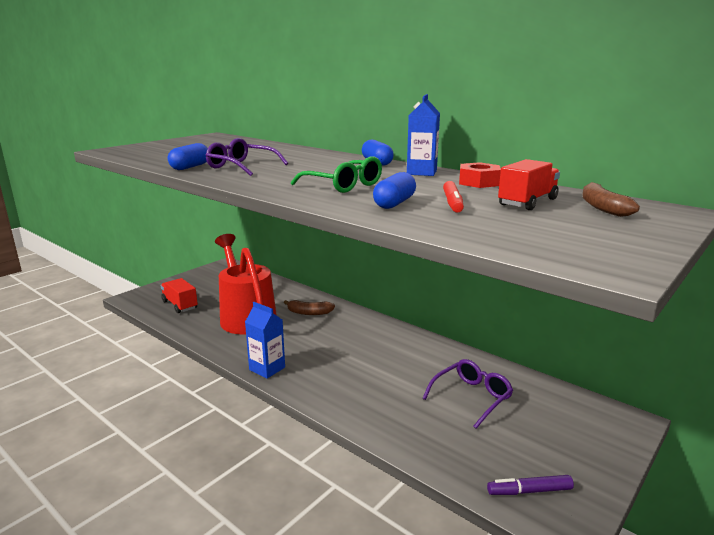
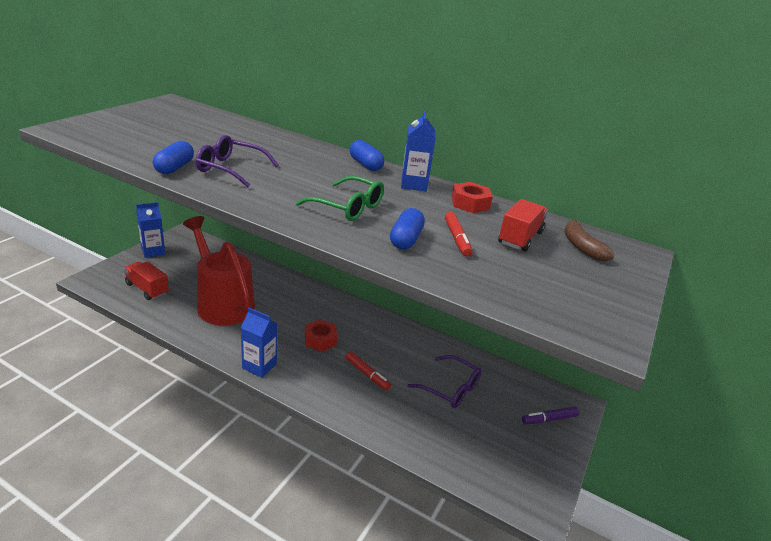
camera: 15 degrees left, 10 degrees up
brown banana [284,300,335,315] -> none
purple glasses [422,359,513,429] -> purple glasses turned 90 degrees clockwise [408,355,482,408]
purple marker [487,475,574,495] -> purple marker moved to [522,406,579,424]
none -> blue carton [136,202,165,258]
none -> red nut [305,319,337,352]
none -> red marker [346,352,391,390]

